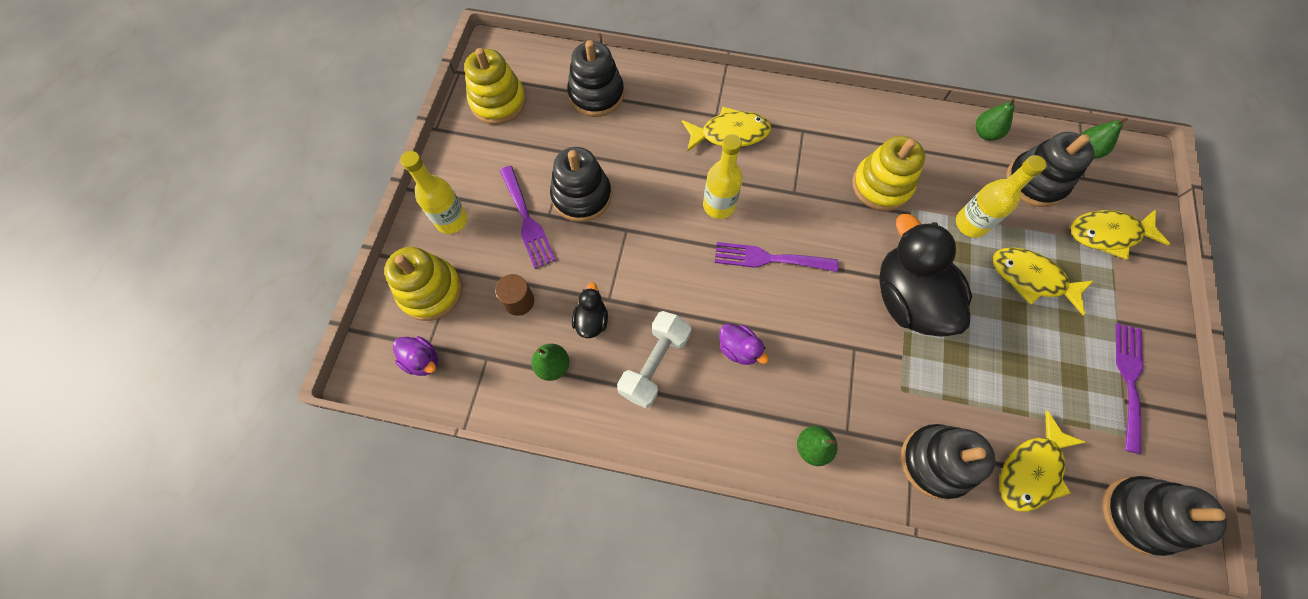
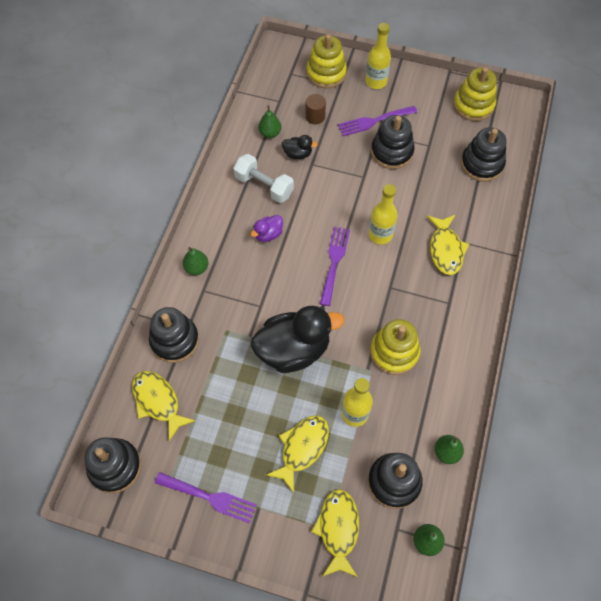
camera: 95 degrees right, 5 degrees down
purple duck [393,336,438,376] -> none

